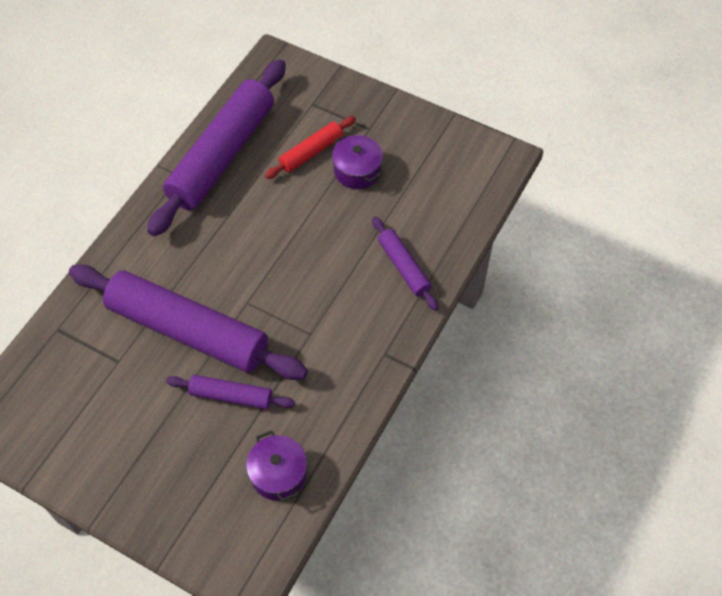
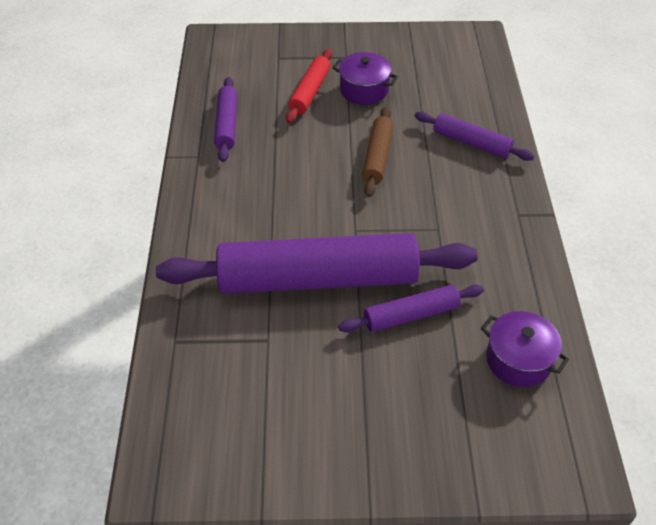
camera: 30 degrees left, 10 degrees down
purple rolling pin [147,59,286,237] -> purple rolling pin [214,77,238,162], size x0.47
none -> brown rolling pin [362,106,393,197]

